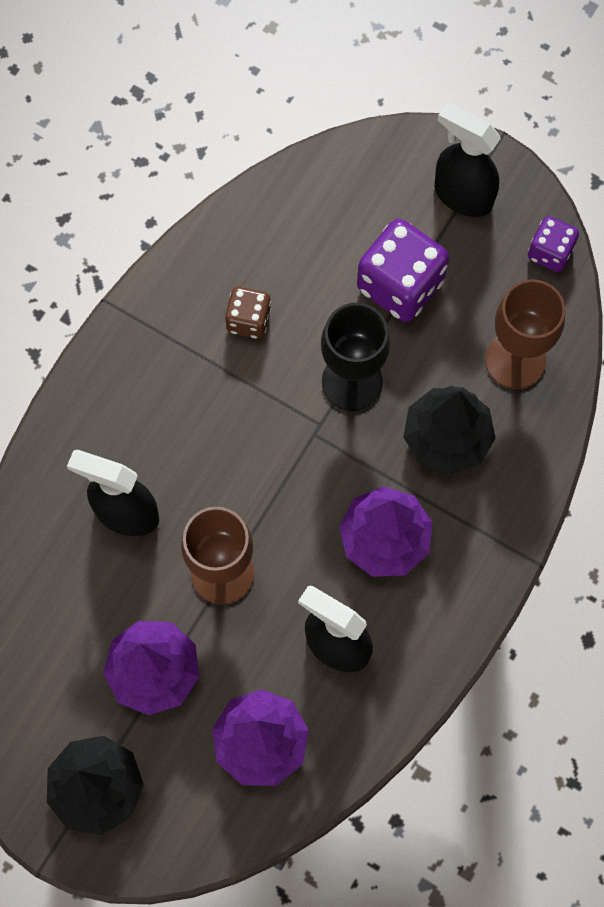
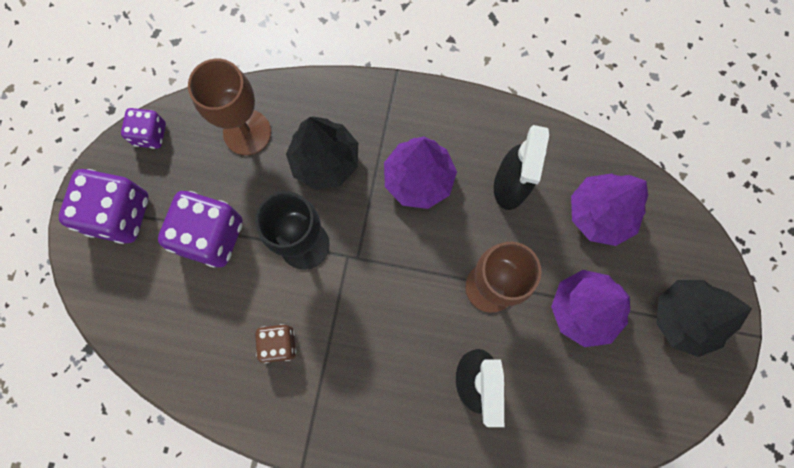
camera: 110 degrees left, 5 degrees up
black spray bottle [434,103,501,217] -> purple dice [59,169,149,244]

